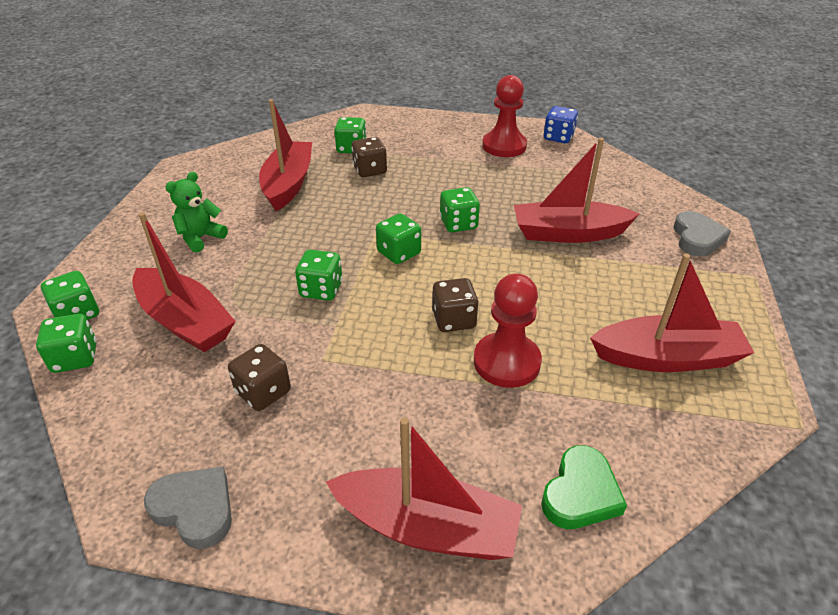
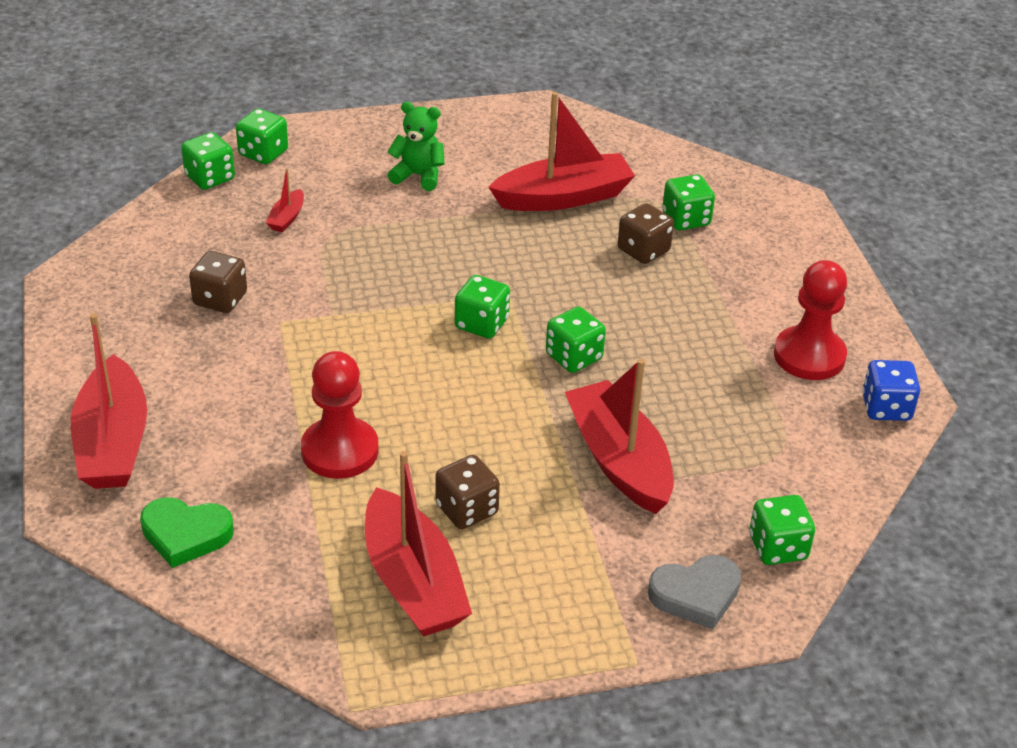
camera: 65 degrees right, 0 degrees up
red boat [132,212,236,352] -> red boat [266,168,304,232], size x0.43
grey heart [144,467,232,549] -> none
green dice [295,250,343,301] -> green dice moved to [749,495,815,565]
brown dice [432,278,479,332] -> brown dice moved to [435,455,500,529]

